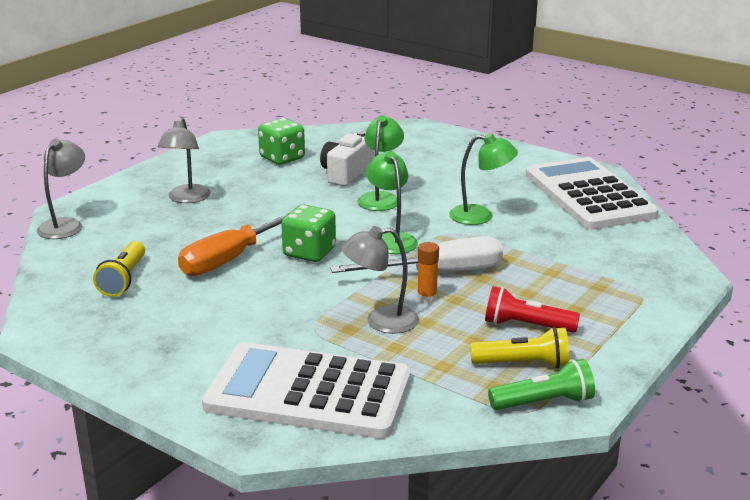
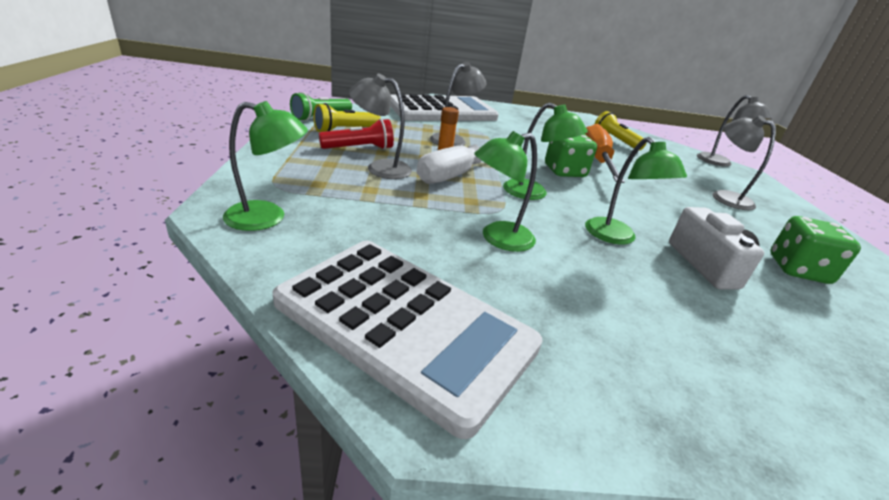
camera: 140 degrees right, 5 degrees up
none -> green lamp [223,101,308,231]
none -> grey lamp [349,73,412,179]

